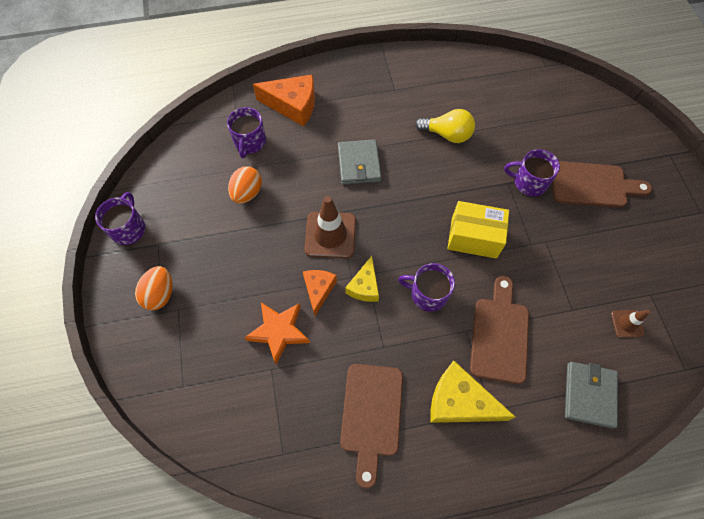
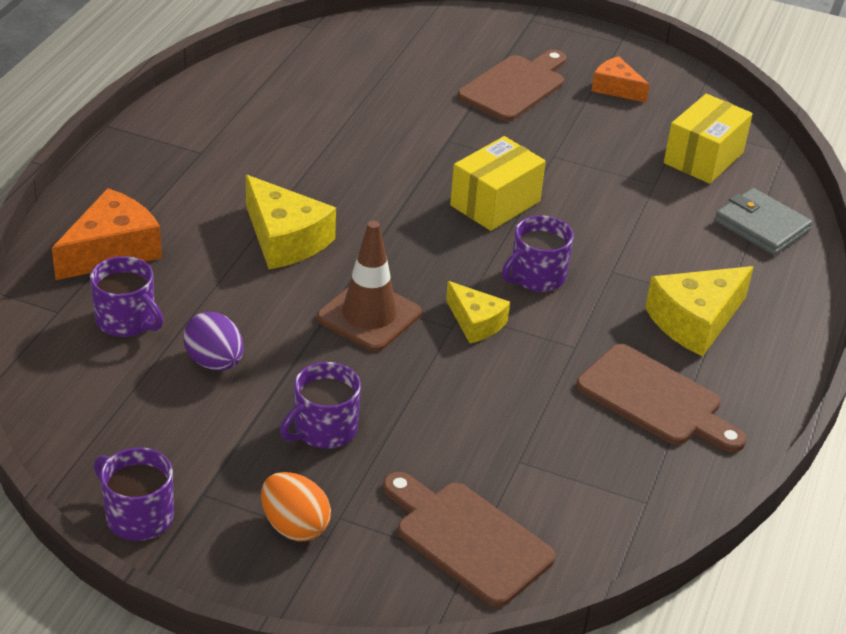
camera: 60 degrees left, 25 degrees down
orange egg [228,166,262,204] -> purple egg [183,312,243,370]
orange star [244,302,310,364] -> none
orange cheese [303,270,337,316] -> orange cheese moved to [591,56,650,103]
grey wallet [338,139,382,185] -> yellow cheese [246,175,336,269]
yellow light bulb [415,109,475,143] -> none
brown cutting board [470,276,529,384] -> brown cutting board moved to [383,472,555,607]
purple mug [504,149,560,196] -> purple mug moved to [280,362,361,449]
brown traffic cone [611,310,650,338] -> yellow box [664,94,753,184]

